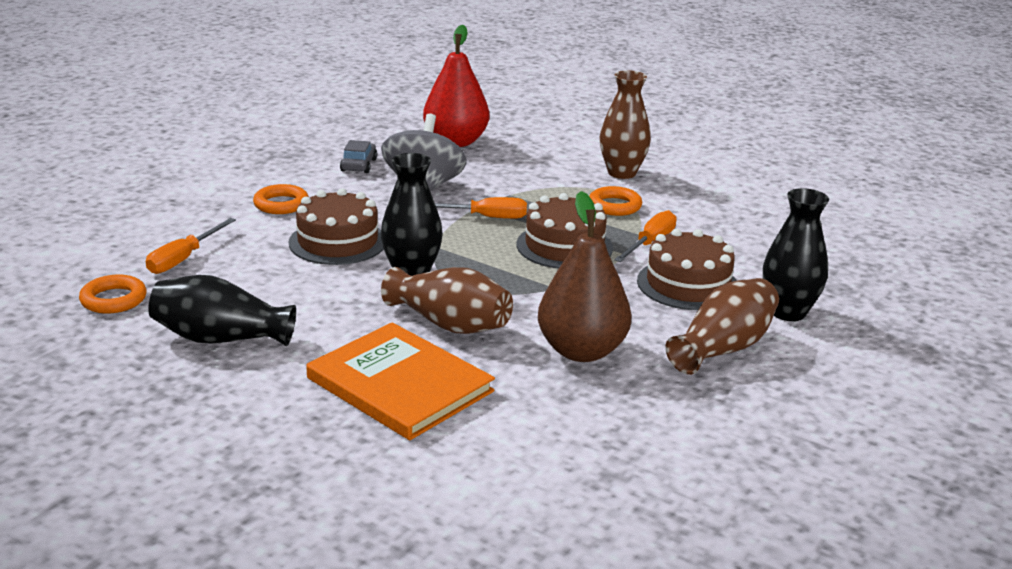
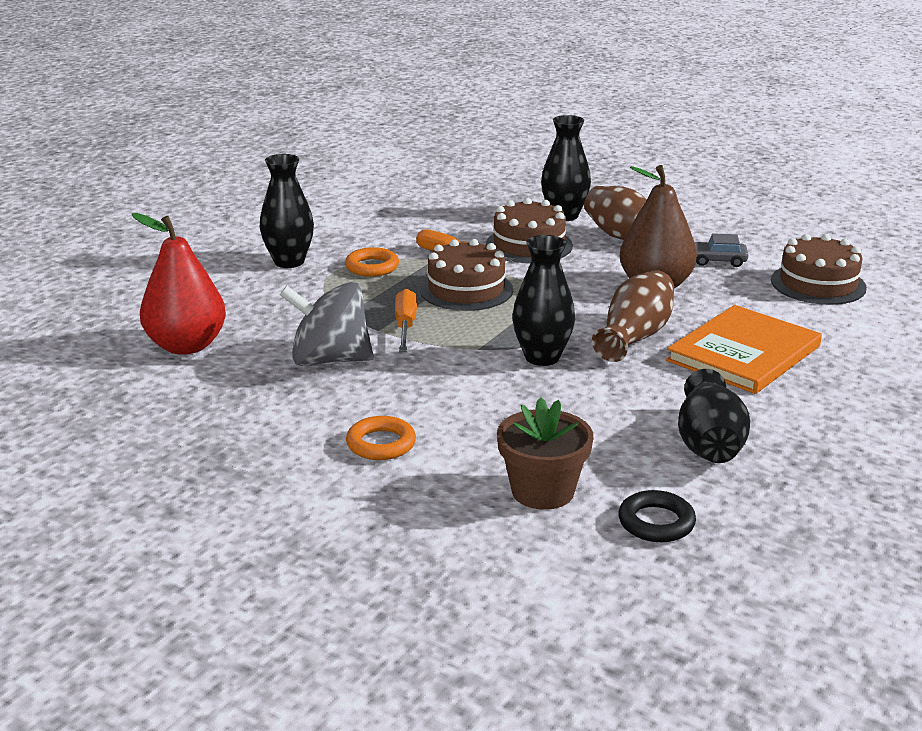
camera: 90 degrees left, 0 degrees up
orange ring [79,275,147,314] -> black ring [618,490,696,542]
orange screwdriver [146,218,236,274] -> brown flower pot [497,397,593,510]
brown cake [289,188,384,265] -> brown cake moved to [771,234,867,305]
grey car [340,140,377,173] -> grey car moved to [695,233,749,267]
brown vase [600,70,651,179] -> black vase [260,154,314,268]

